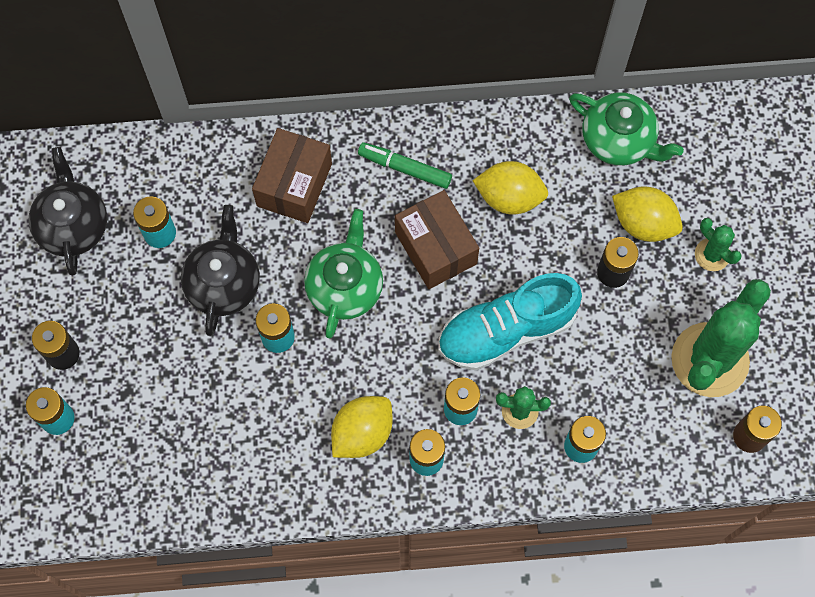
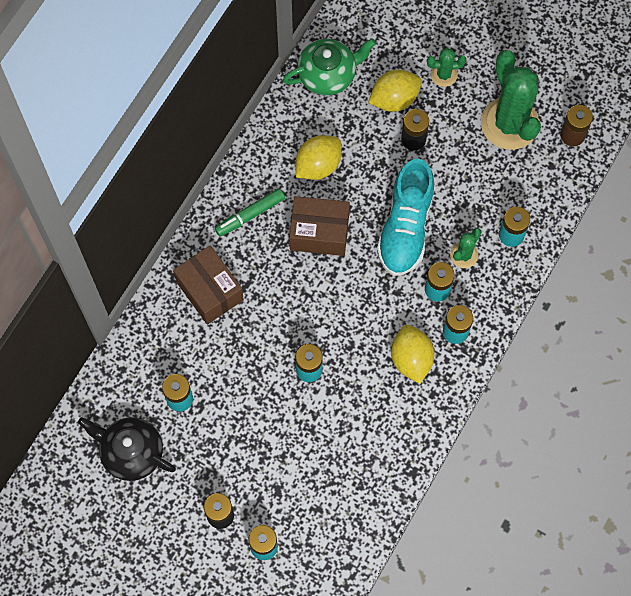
camera: 55 degrees left, 0 degrees up
black teapot [181,205,260,336] -> none
green teapot [304,209,383,338] -> none

